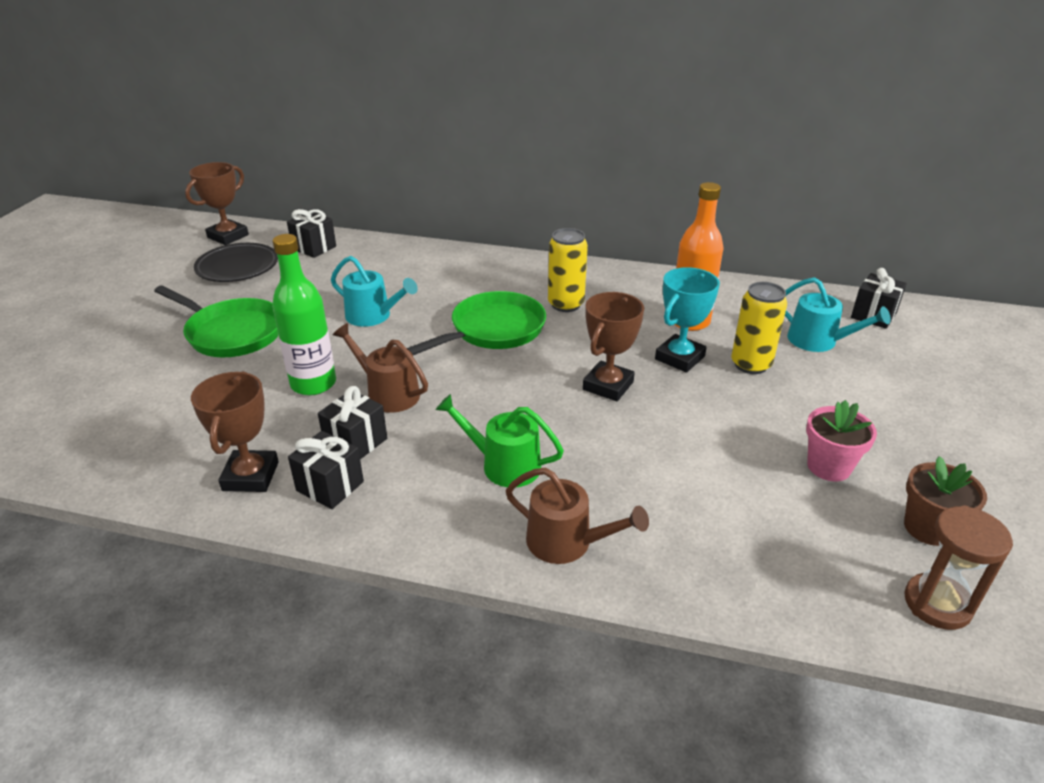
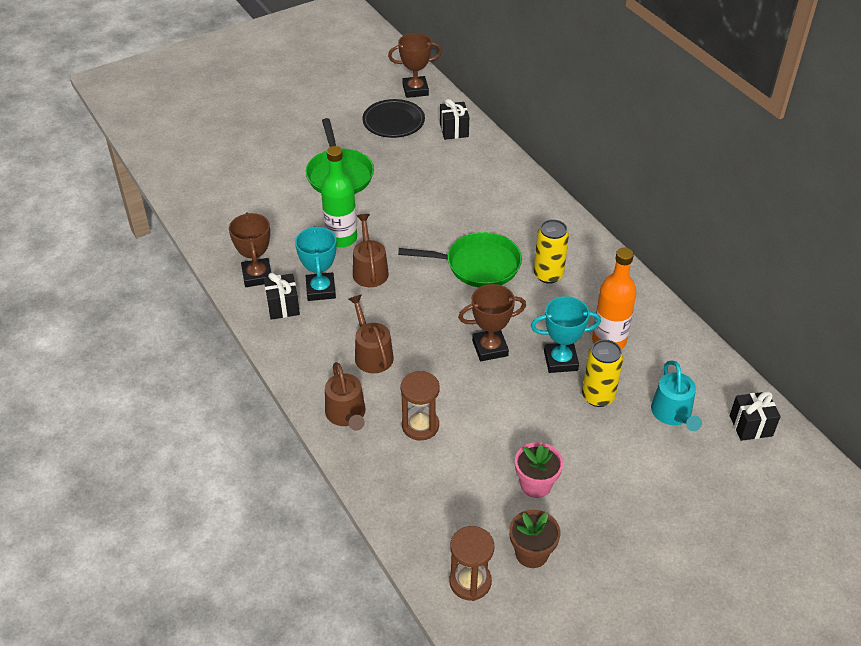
camera: 45 degrees right, 10 degrees up
brown trophy [191,371,279,492] -> brown trophy turned 60 degrees counterclockwise [229,212,271,287]
black gift [318,386,387,459] -> turquoise trophy [295,226,337,301]
turquoise watering can [331,256,418,327] -> none
green watering can [436,394,564,487] -> brown watering can [349,295,394,373]
none -> brown hourglass [401,371,440,441]

